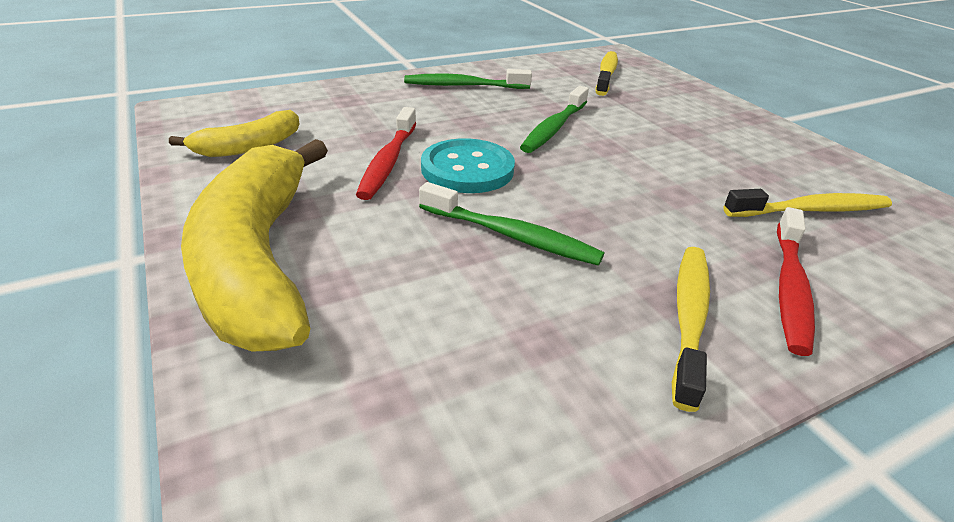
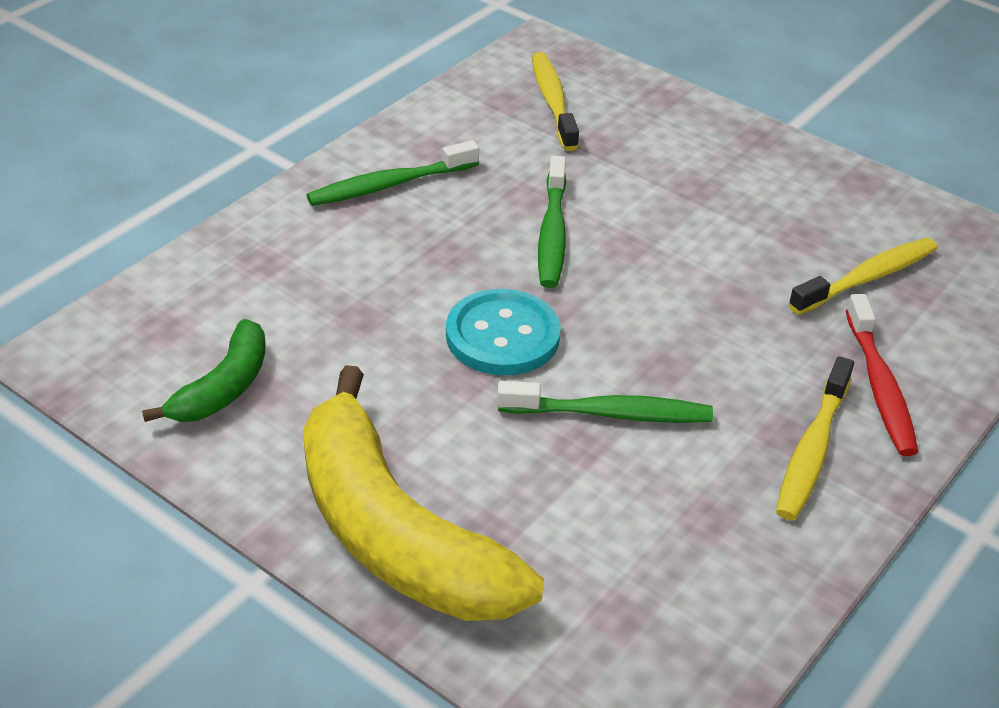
camera: 25 degrees left, 5 degrees up
yellow banana [169,110,300,157] -> green banana [142,319,266,422]
red toothbrush [356,107,417,200] -> none
yellow toothbrush [672,247,710,412] -> yellow toothbrush turned 150 degrees counterclockwise [776,356,854,520]

